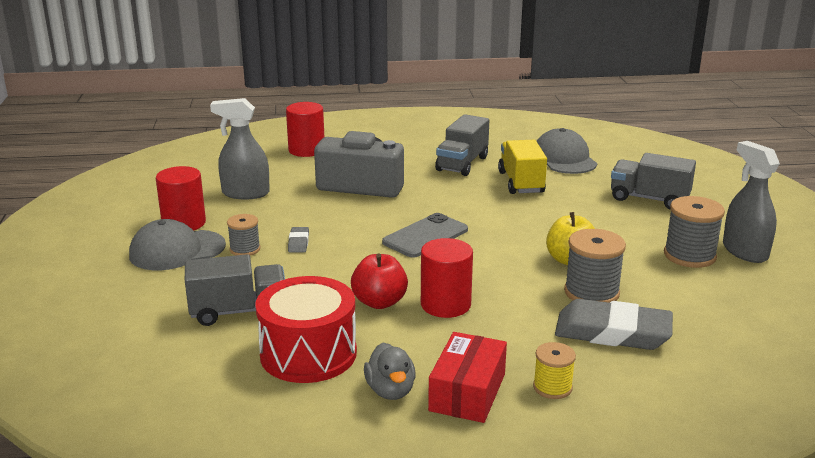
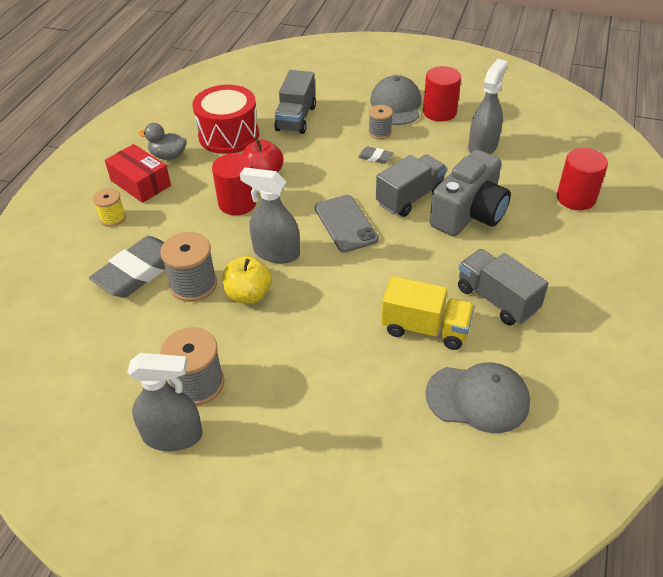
camera: 115 degrees right, 20 degrees up
grey truck [611,153,696,210] -> grey truck moved to [376,155,447,217]
none -> grey spray bottle [240,167,300,264]

